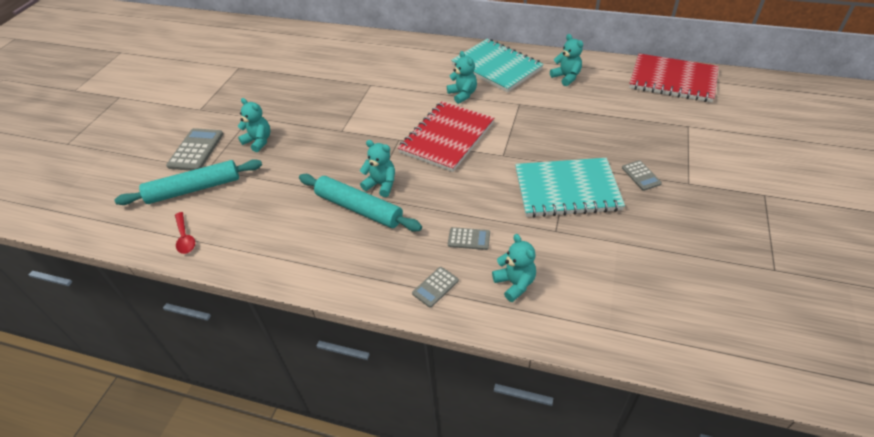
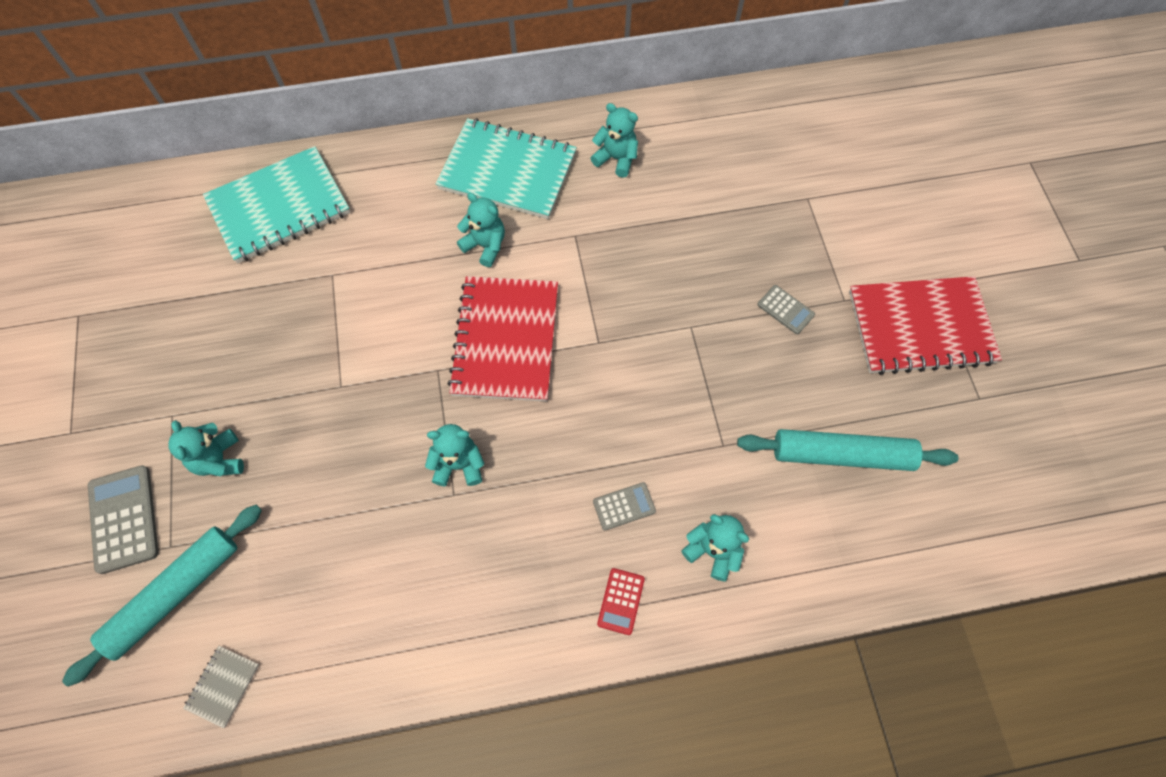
camera: 30 degrees left, 20 degrees up
red spoon [175,212,195,254] -> grey notebook [183,646,259,728]
turquoise teddy bear [238,98,270,152] -> turquoise teddy bear turned 120 degrees counterclockwise [169,420,244,476]
turquoise rolling pin [299,174,422,232] -> turquoise rolling pin moved to [737,429,959,471]
grey calculator [412,267,459,308] -> red calculator [597,568,645,635]
turquoise notebook [515,158,625,217] -> turquoise notebook moved to [203,146,350,263]
red notebook [629,53,719,102] -> red notebook moved to [849,276,1002,375]

